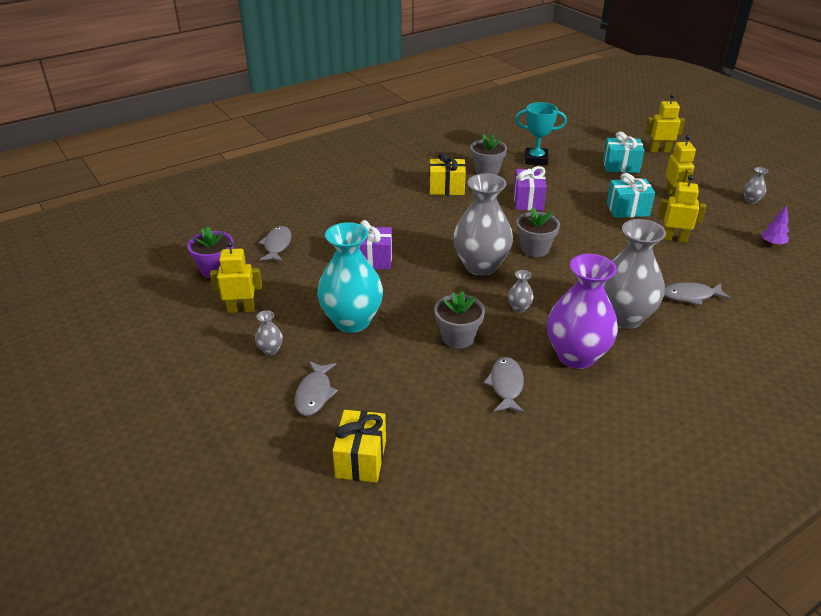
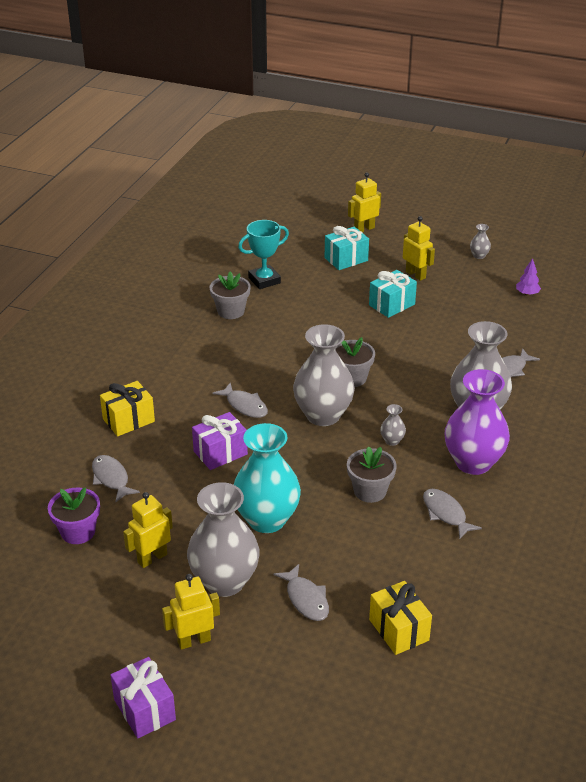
camera: 35 degrees left, 0 degrees up
grey vase [255,310,283,355] -> grey vase [187,482,259,597], size x2.45
yellow gift [429,152,466,195] -> yellow gift moved to [100,381,155,436]
purple gift [514,166,547,211] -> purple gift moved to [110,657,176,738]
yellow robot [658,175,706,243] -> yellow robot moved to [162,574,220,650]
none -> grey fish [212,383,268,418]

